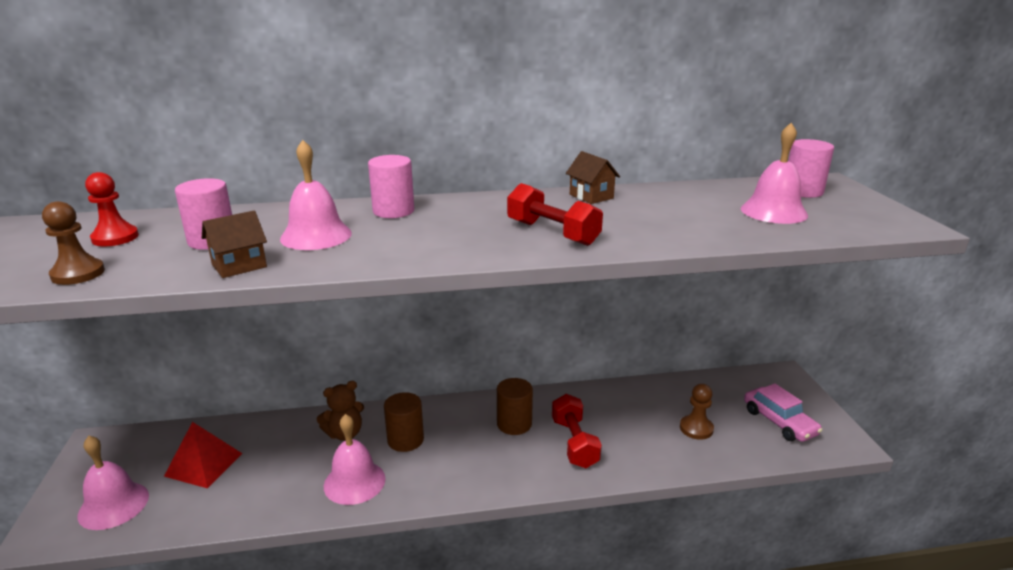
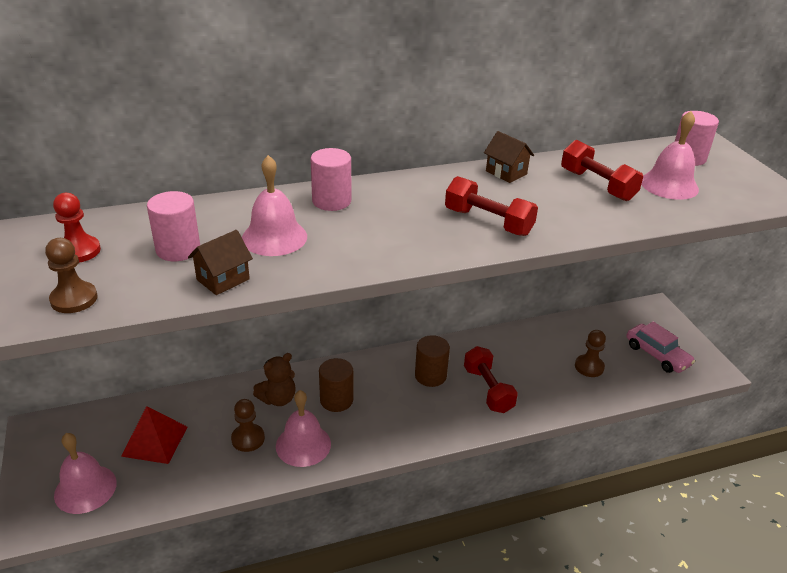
camera: 10 degrees left, 10 degrees up
none -> brown pawn [231,399,265,452]
none -> red dumbbell [561,140,643,201]

